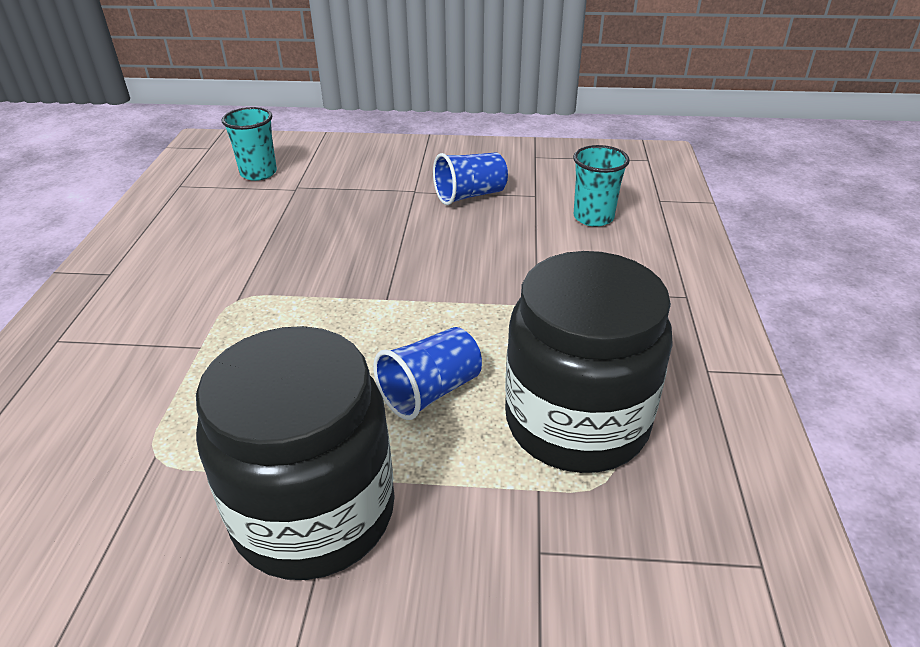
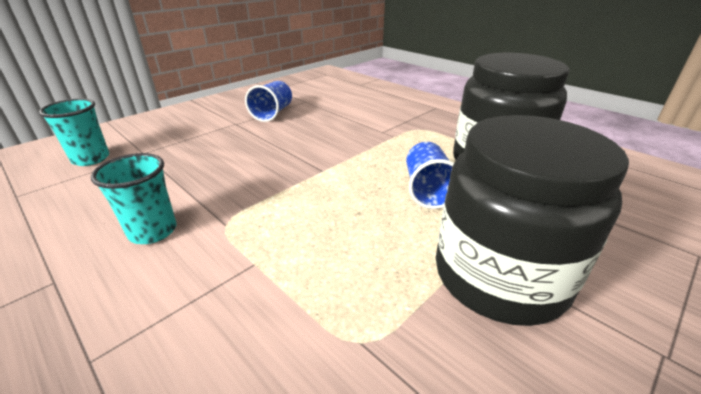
camera: 50 degrees left, 5 degrees down
turquoise cup [573,145,630,227] -> turquoise cup moved to [91,153,177,244]

